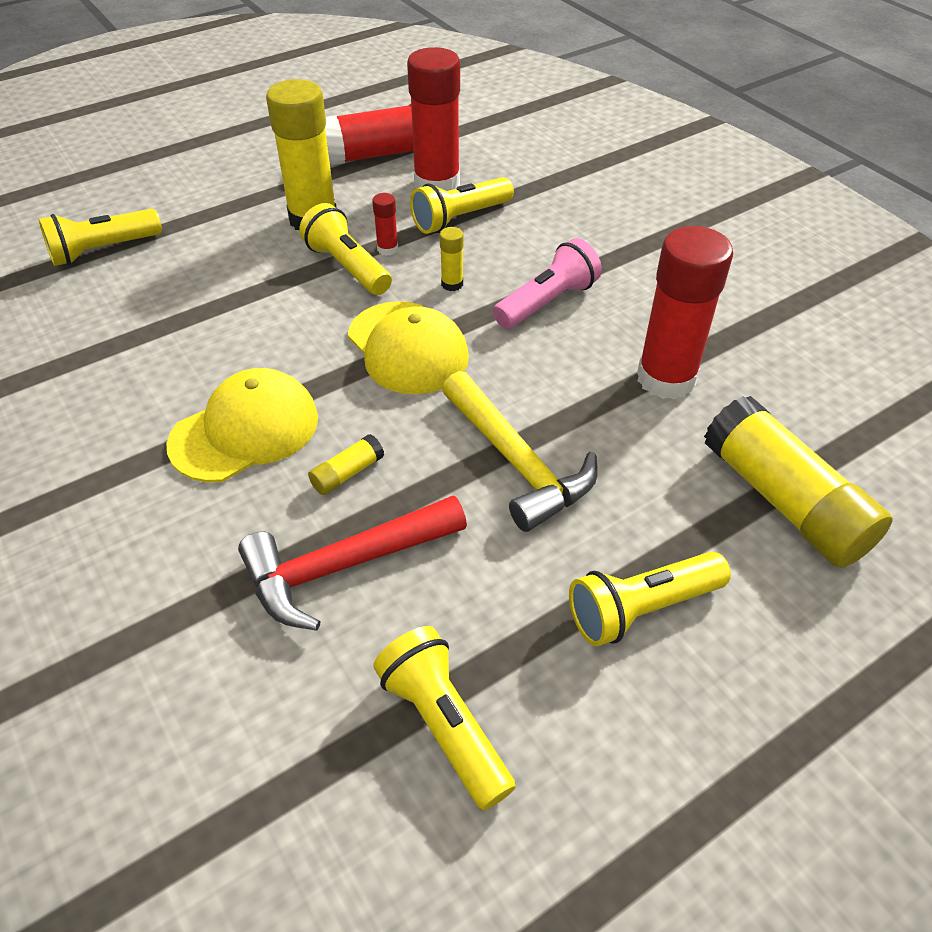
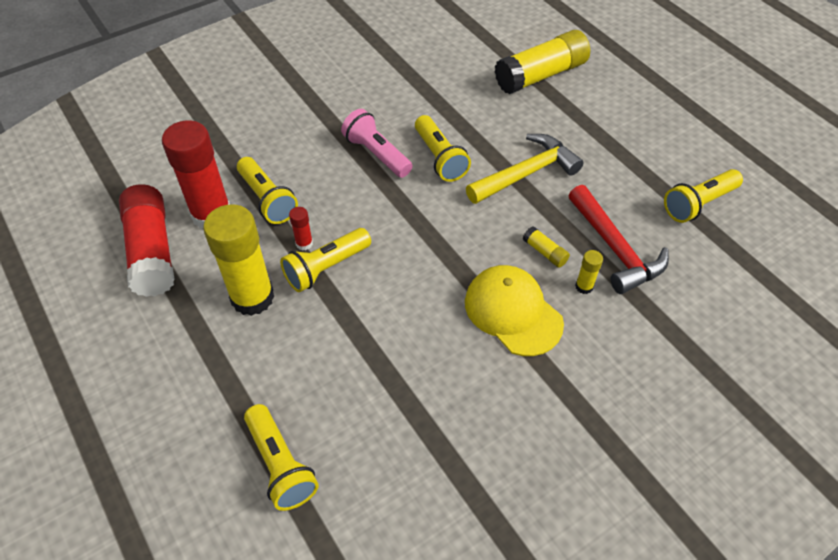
camera: 90 degrees left, 5 degrees up
yellow cap [348,301,469,394] -> none
yellow glue stick [440,227,464,291] -> yellow glue stick moved to [575,250,603,294]
yellow flashlight [569,552,731,646] -> yellow flashlight moved to [415,115,471,182]
red glue stick [637,226,733,399] -> none

